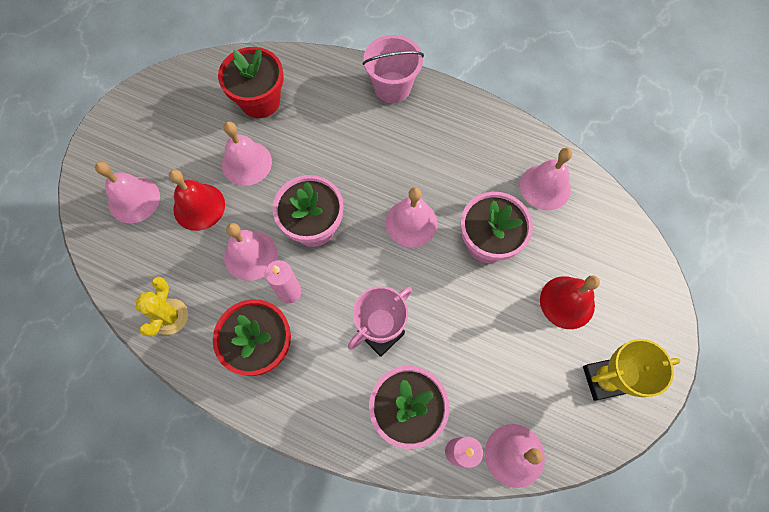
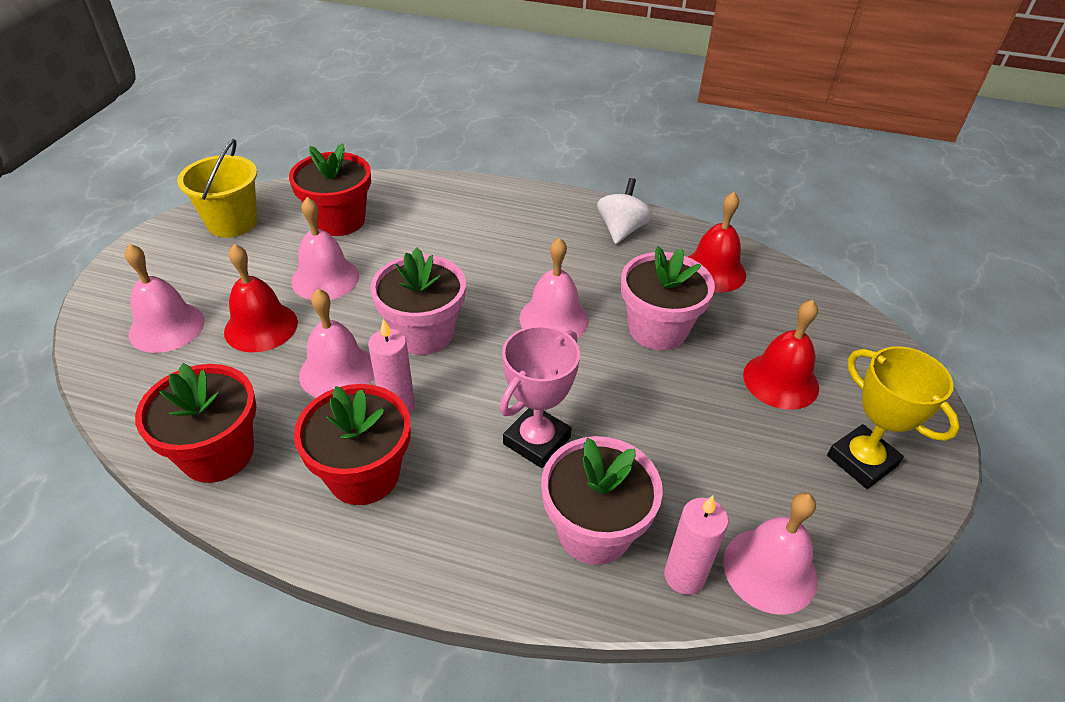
camera: 10 degrees left, 25 degrees down
yellow cactus [135,277,188,337] -> red flower pot [135,363,257,483]
pink bucket [362,35,424,103] -> none
pink bell [520,148,572,210] -> red bell [688,192,746,293]
yellow trophy [583,339,680,401] -> yellow trophy turned 75 degrees clockwise [827,346,960,489]
none -> yellow bucket [177,139,257,238]
none -> white spinning top [597,178,652,244]

